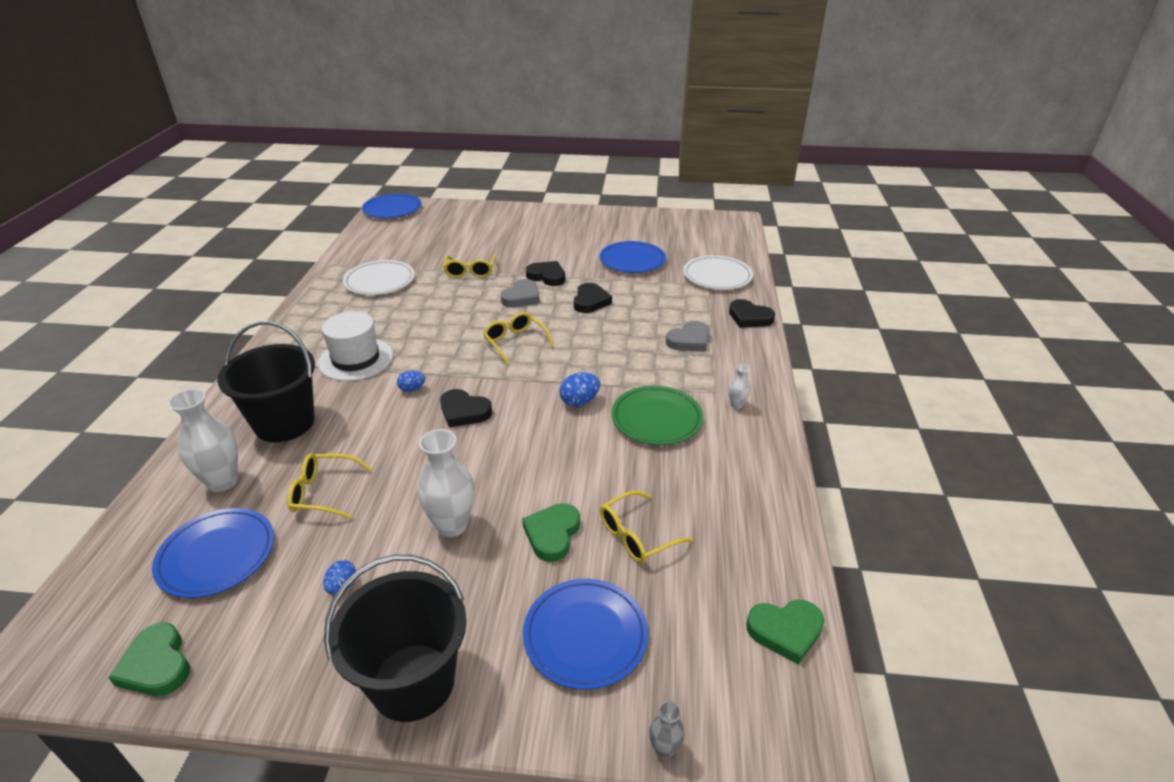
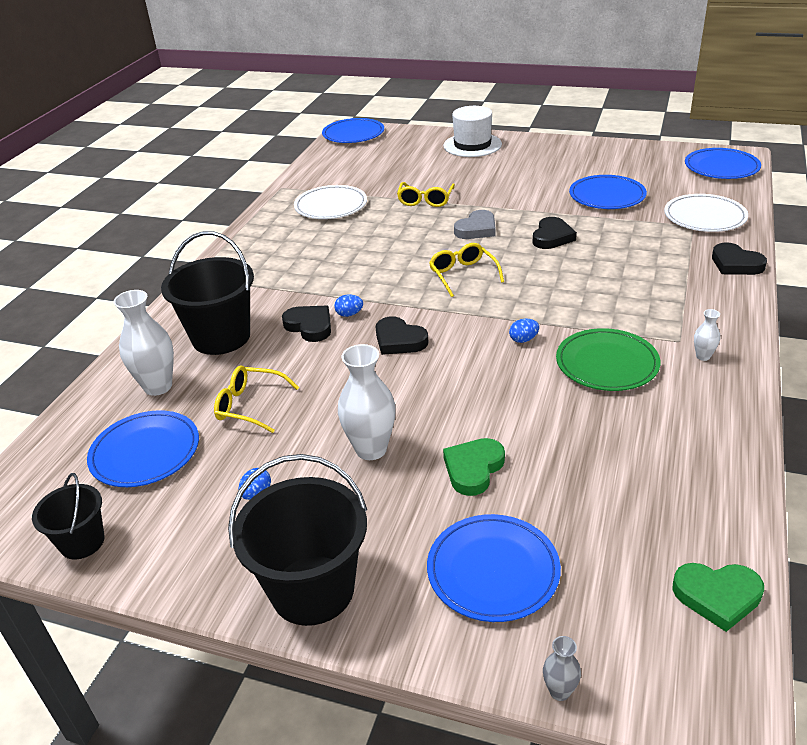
camera: 15 degrees right, 0 degrees up
green heart [109,622,190,696] -> black bucket [32,473,105,559]
white hat [318,311,393,381] -> white hat moved to [443,106,502,157]
black heart [526,261,565,286] -> black heart moved to [282,306,331,342]
blue egg [559,372,600,407] -> blue egg [509,319,539,343], size x0.66
yellow glasses [600,491,693,563] -> none
grey heart [666,321,709,351] -> none
none -> blue plate [685,148,761,179]

